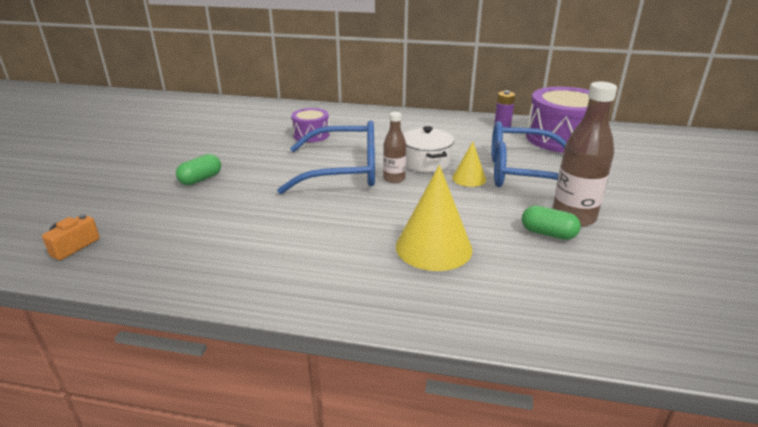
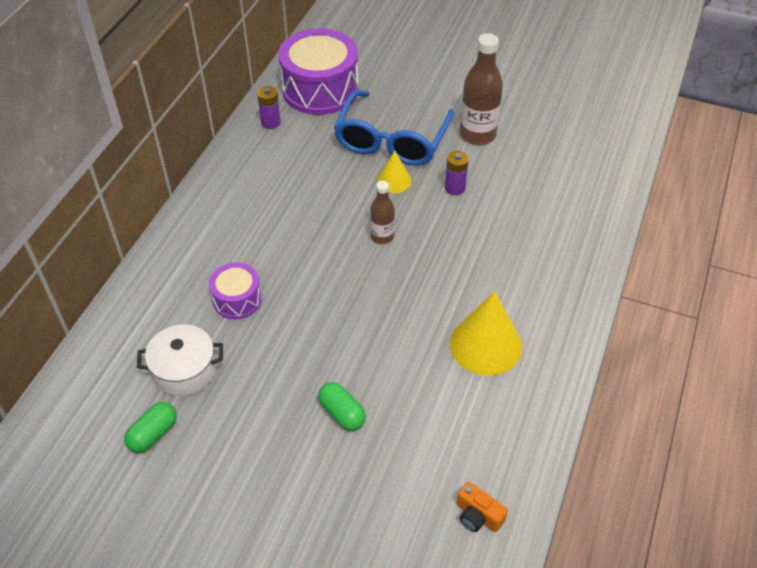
camera: 80 degrees left, 20 degrees up
blue glasses [277,120,375,194] -> none
yellow cone [396,165,472,271] -> yellow cone moved to [450,291,522,376]
white pot [403,126,454,172] -> white pot moved to [137,325,223,396]
green capsule [522,205,581,240] -> green capsule moved to [124,402,177,453]
none -> purple battery [445,151,469,195]

